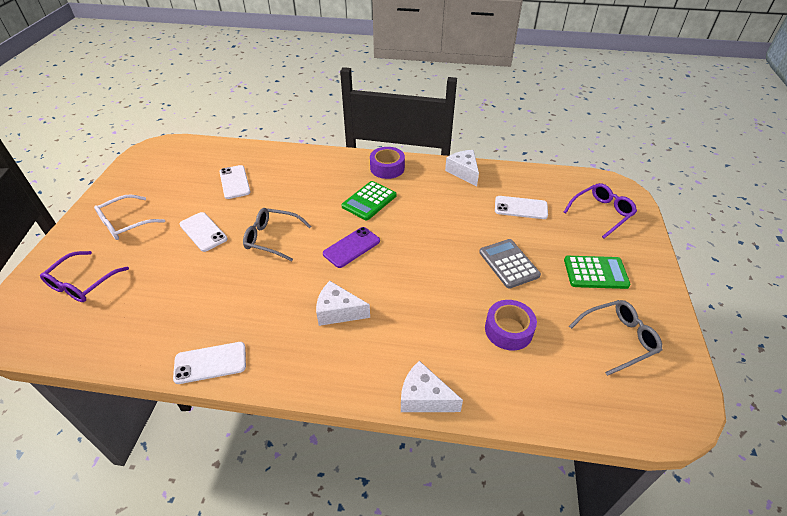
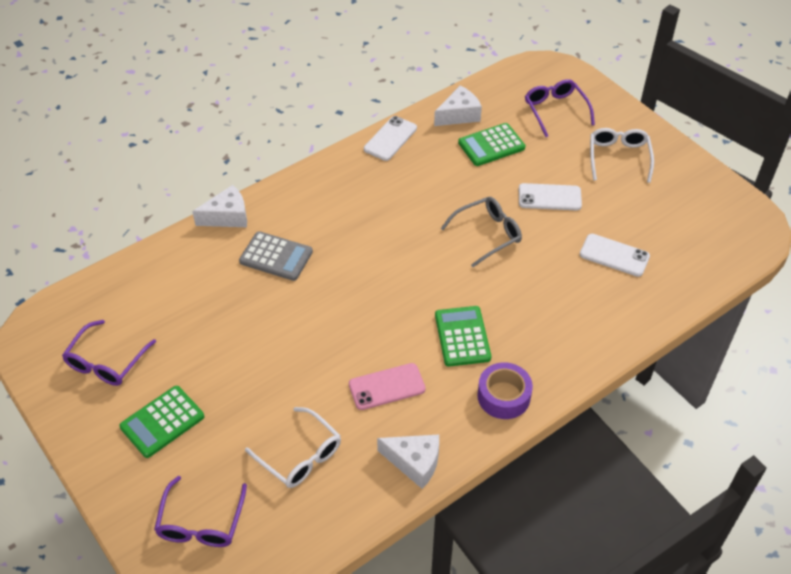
camera: 135 degrees right, 5 degrees up
white cheese [316,281,370,326] -> white cheese moved to [434,86,482,126]
purple phone [323,227,380,268] -> none
grey calculator [479,239,541,289] -> grey calculator moved to [239,231,313,281]
purple tape [485,300,537,351] -> none
white phone [495,196,548,219] -> white glasses [245,407,341,488]
grey glasses [569,300,662,376] -> purple glasses [62,320,156,386]
none -> pink phone [349,363,426,410]
none -> green calculator [458,123,525,166]

